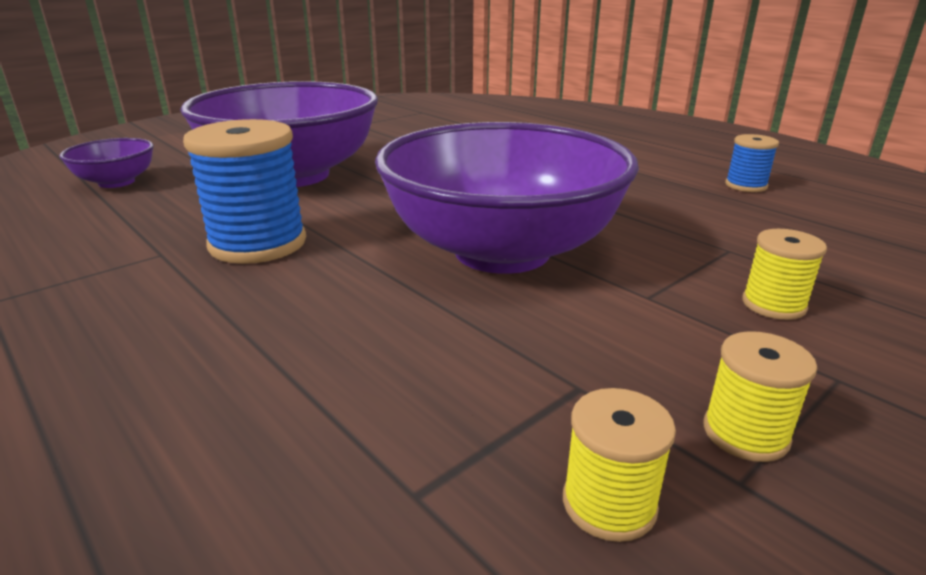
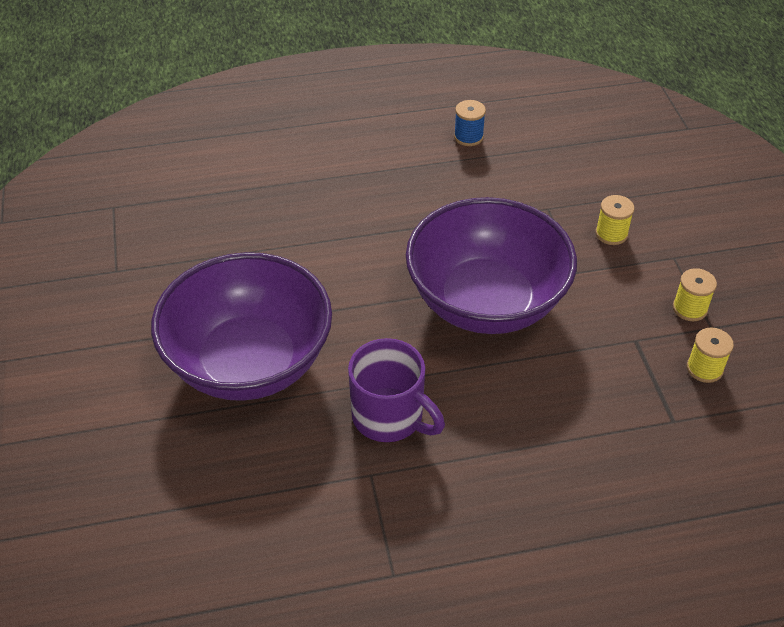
camera: 60 degrees left, 20 degrees up
purple bowl [59,138,154,188] -> none
blue spool [183,119,306,264] -> purple mug [348,338,445,442]

